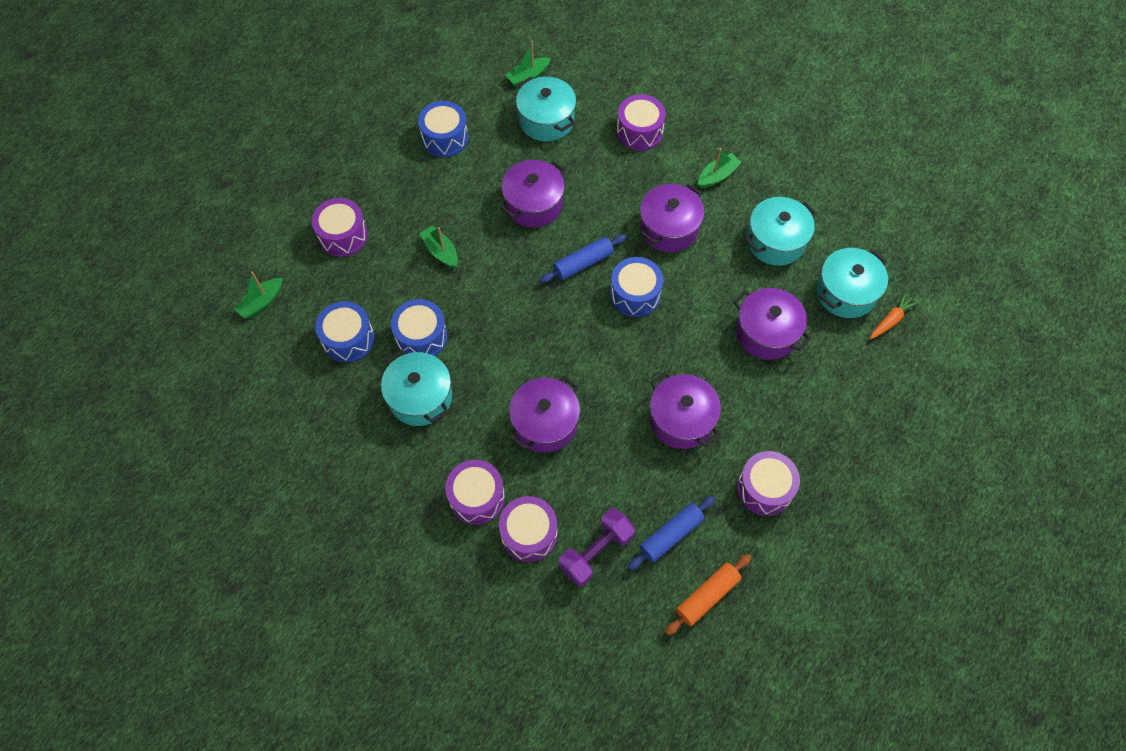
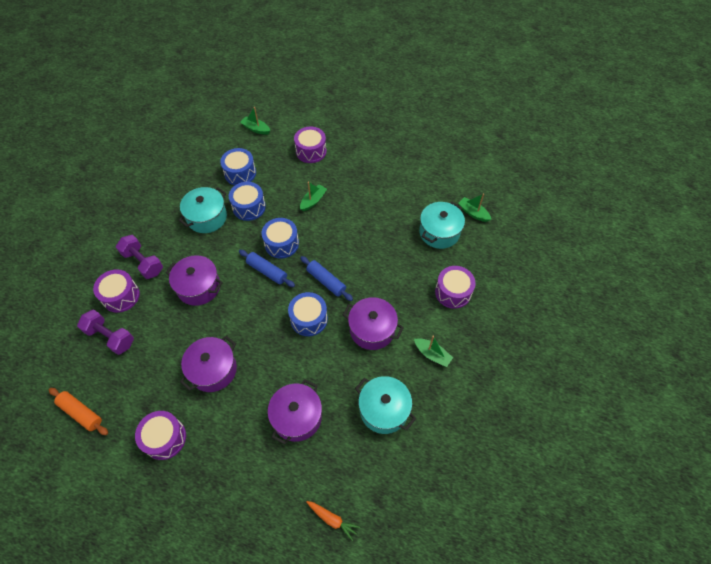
camera: 75 degrees right, 5 degrees down
blue drum [418,101,468,157] -> blue drum moved to [262,218,299,259]
purple drum [445,460,505,525] -> purple dumbbell [116,235,163,279]
purple pot [500,160,566,227] -> none
blue rolling pin [628,496,715,570] -> blue rolling pin moved to [239,250,295,287]
turquoise pot [816,248,888,318] -> none

